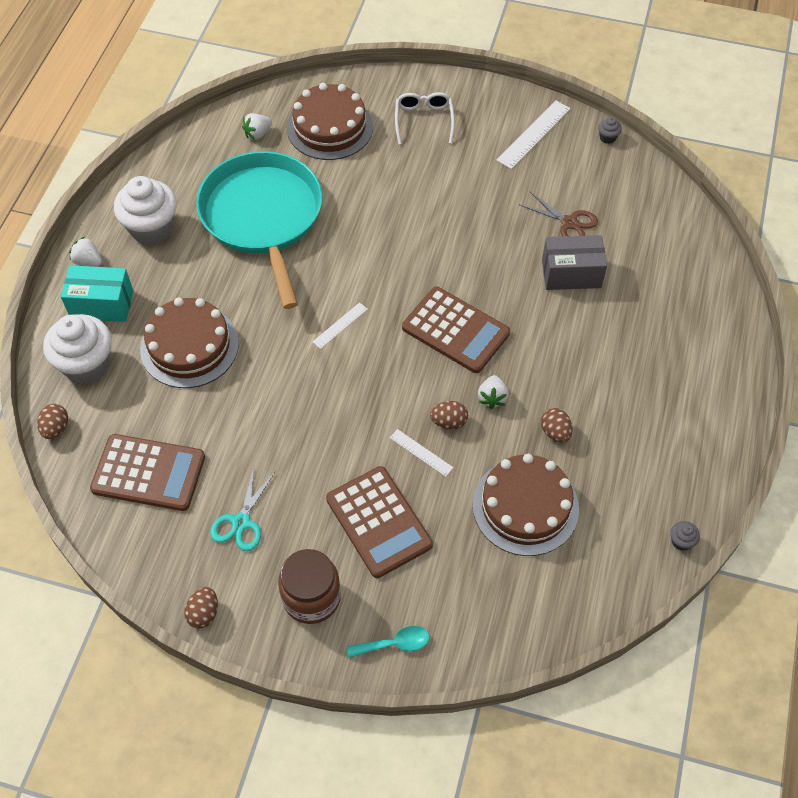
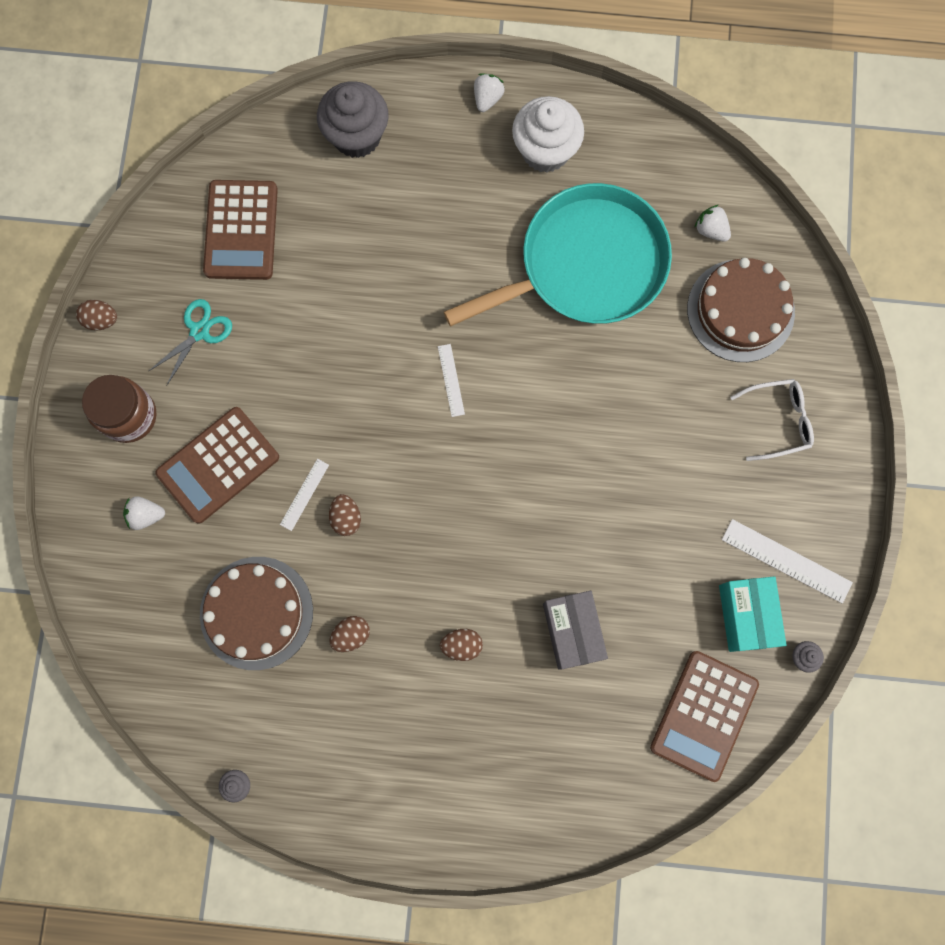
camera: 80 degrees right, 20 degrees up
brown egg [37,404,68,439] -> brown egg moved to [440,629,483,661]
white cupcake [43,314,112,384] -> grey cupcake [317,81,388,158]
turquoise box [61,265,133,322] -> turquoise box moved to [719,576,786,652]
brown cake [140,298,239,388] -> none
turquoise scissors [210,468,275,551] -> turquoise scissors turned 120 degrees clockwise [149,299,232,386]
white ruler [313,302,368,349] -> white ruler turned 45 degrees clockwise [438,344,465,417]
turquoise spoon [347,626,429,658] -> none
brown calculator [402,287,510,373] -> brown calculator moved to [650,651,759,782]
white strawberry [478,375,508,409] -> white strawberry moved to [123,496,165,530]
brown scissors [520,192,598,237] -> none

